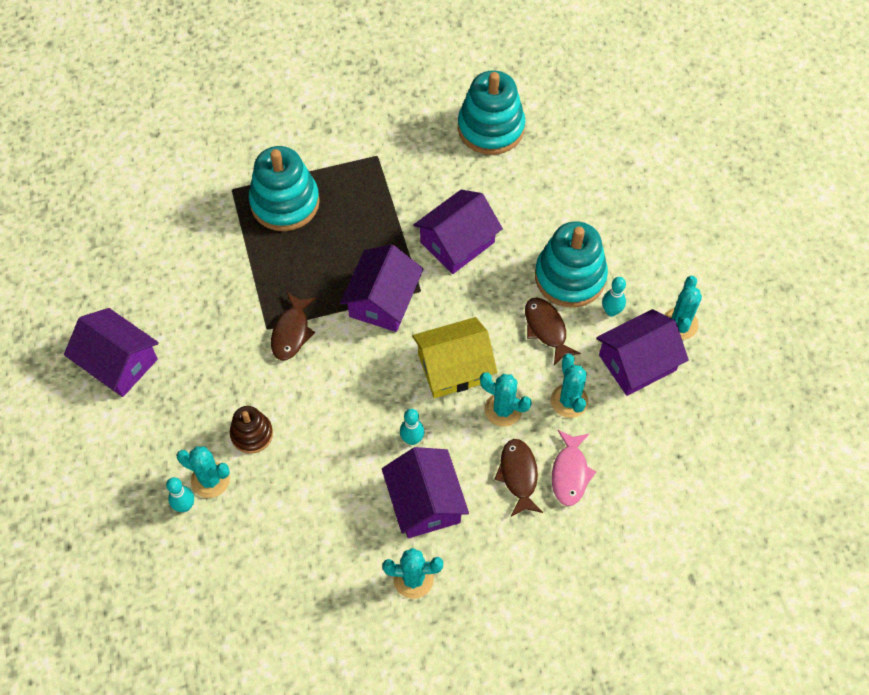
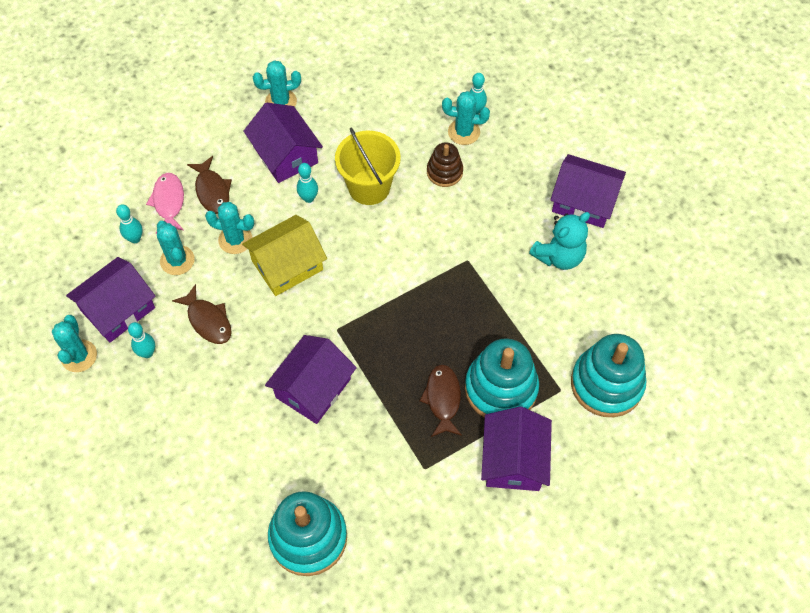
camera: 165 degrees right, 0 degrees up
brown fish [271,293,316,361] -> brown fish moved to [419,364,462,437]
purple house [340,244,423,332] -> purple house moved to [481,407,552,491]
turquoise stacking toy [535,221,608,308] -> turquoise stacking toy moved to [571,334,647,417]
none -> turquoise bowling pin [116,204,143,243]
none -> yellow bucket [335,128,401,205]
none -> turquoise teddy bear [529,212,590,270]

